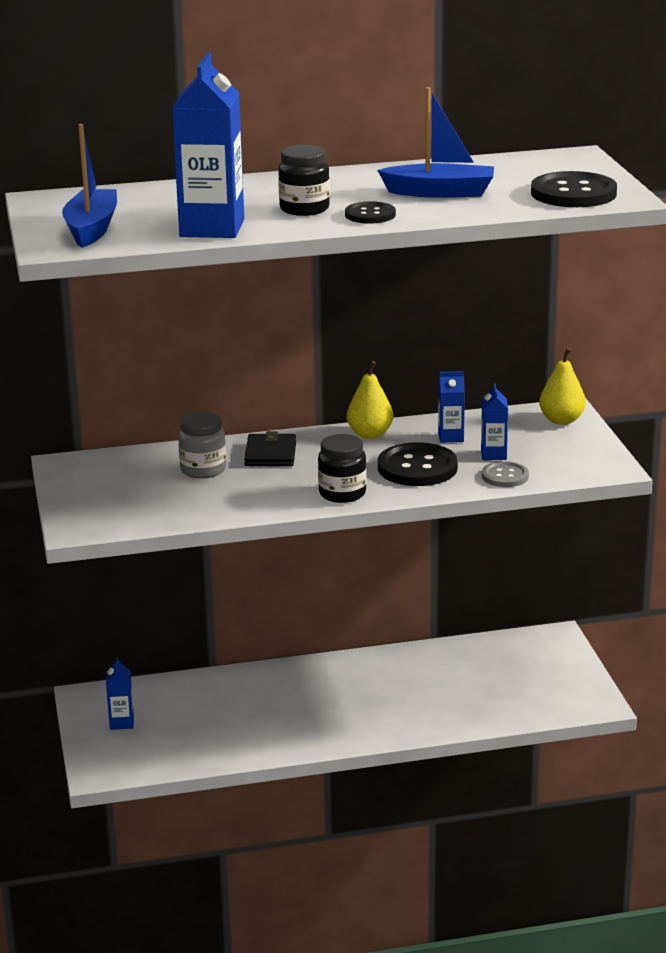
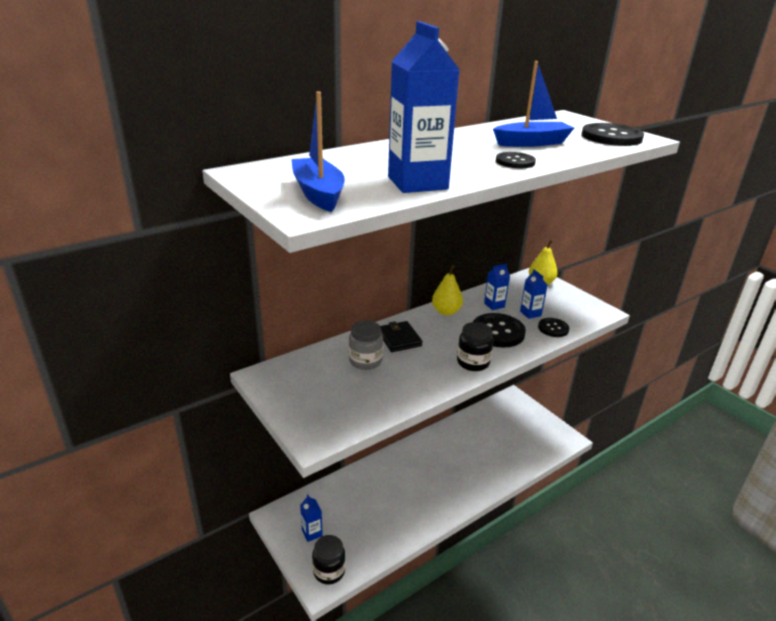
camera: 25 degrees left, 5 degrees up
black jar [278,145,330,216] -> black jar moved to [312,535,346,584]
grey button [482,461,529,487] -> black button [538,318,569,337]

